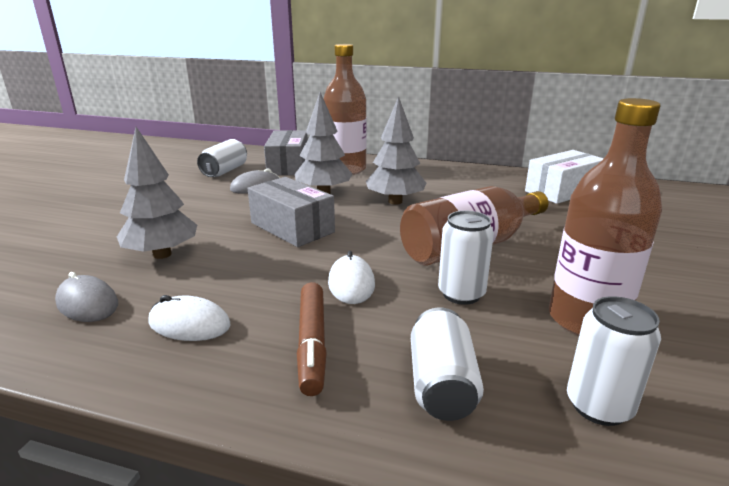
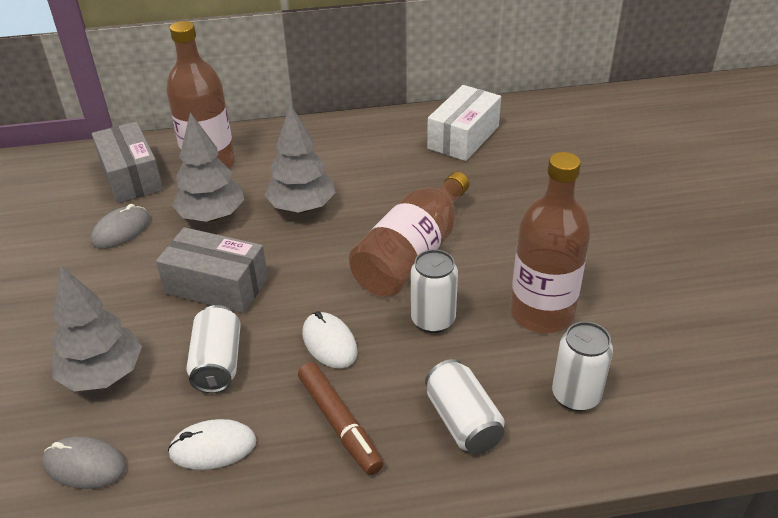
camera: 25 degrees left, 15 degrees up
white can [197,139,247,177] -> white can moved to [186,305,241,393]

